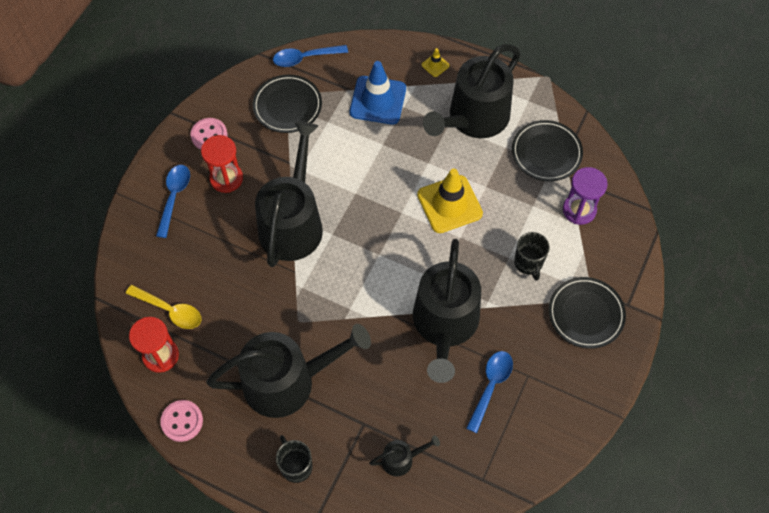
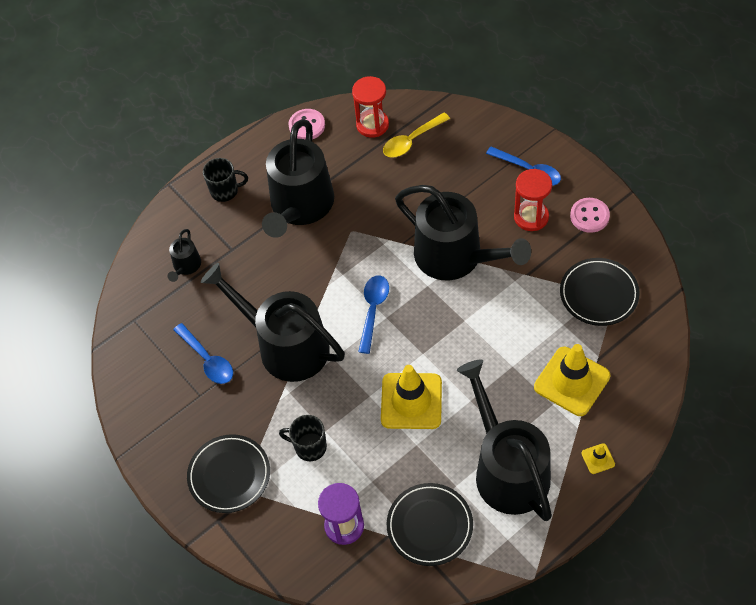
camera: 120 degrees right, 5 degrees down
blue spoon [273,45,348,67] -> blue spoon moved to [358,275,389,354]
blue traffic cone [349,61,406,125] -> yellow traffic cone [534,344,610,416]

